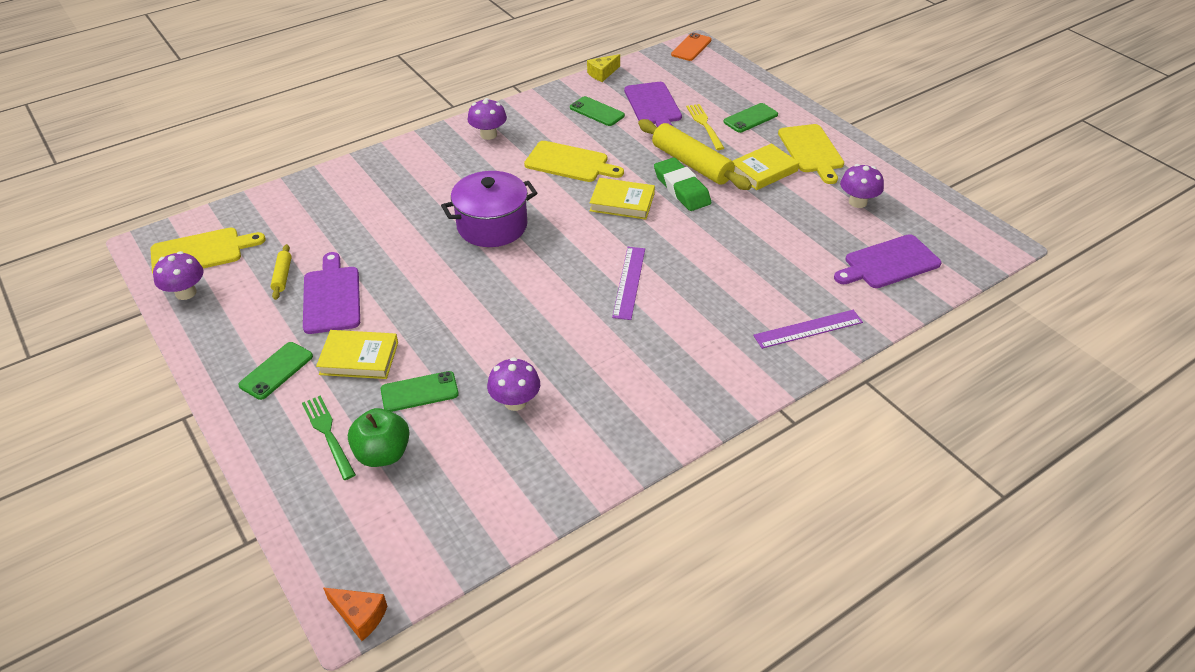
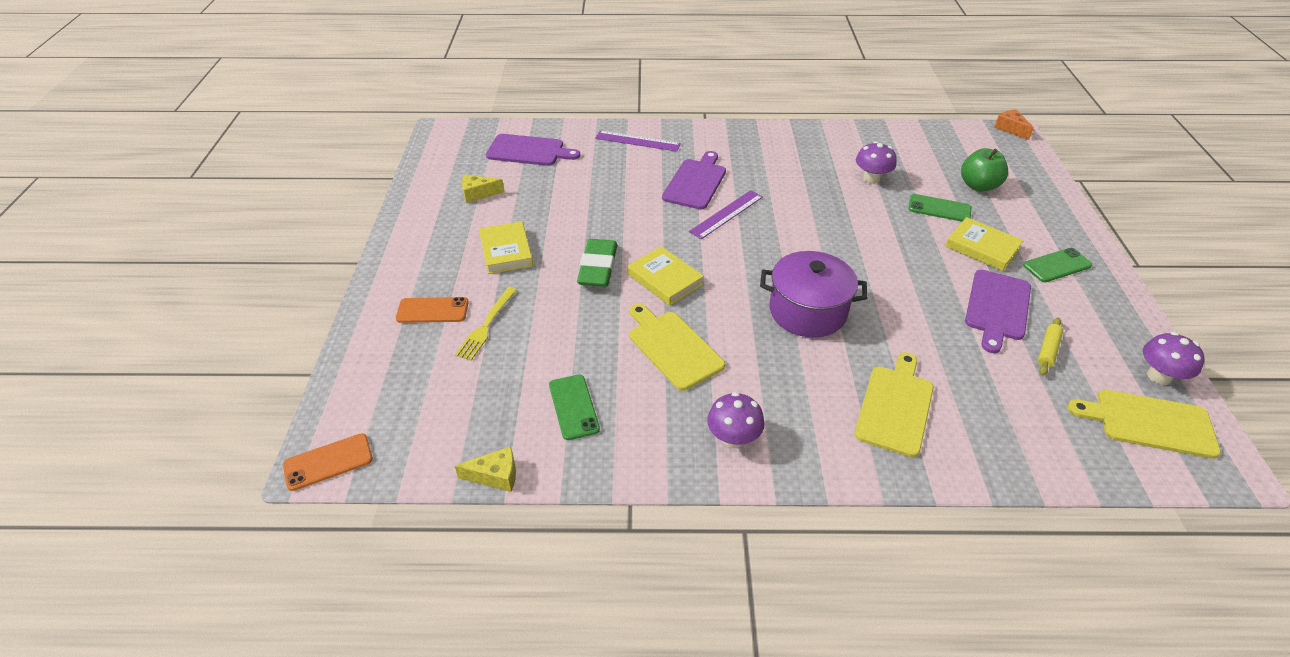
camera: 145 degrees left, 0 degrees up
green fork [302,396,356,480] -> none
purple cutting board [624,82,682,127] -> purple cutting board moved to [662,151,726,209]
yellow rolling pin [638,119,752,190] -> none
green phone [723,103,778,133] -> orange phone [396,297,469,323]
yellow book [733,143,799,190] -> yellow book turned 75 degrees clockwise [479,221,533,274]
yellow cutting board [778,124,844,184] -> yellow cutting board moved to [854,352,934,457]
purple mushroom [840,164,884,208] -> yellow cheese [462,175,504,203]

